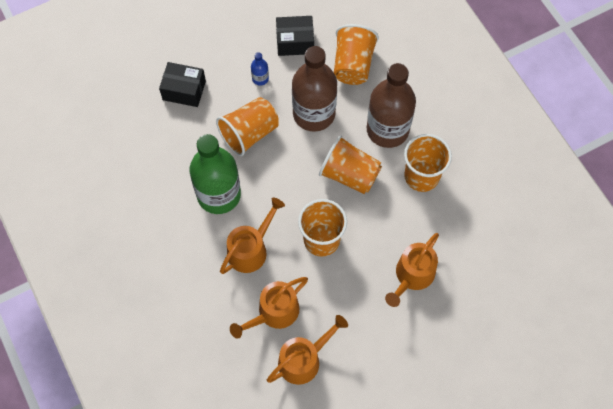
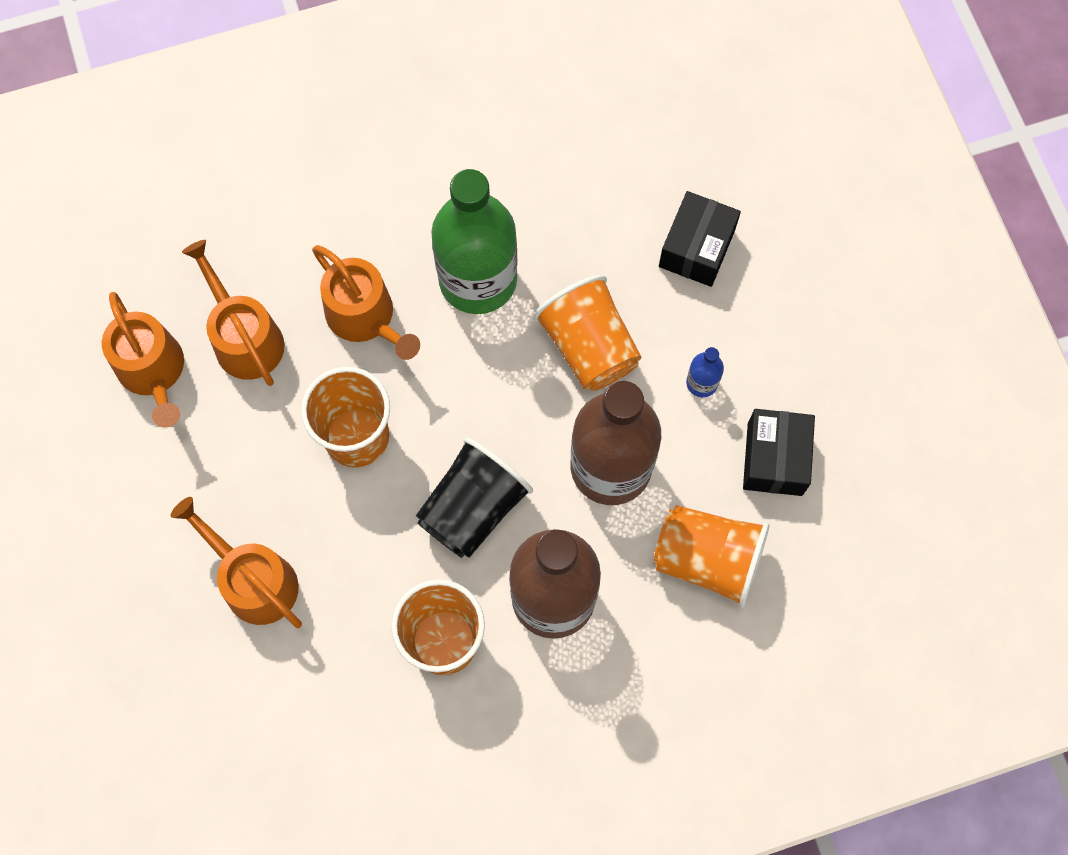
camera: 100 degrees right, 5 degrees up
orange cup [319,135,382,194] -> black cup [416,438,533,558]

